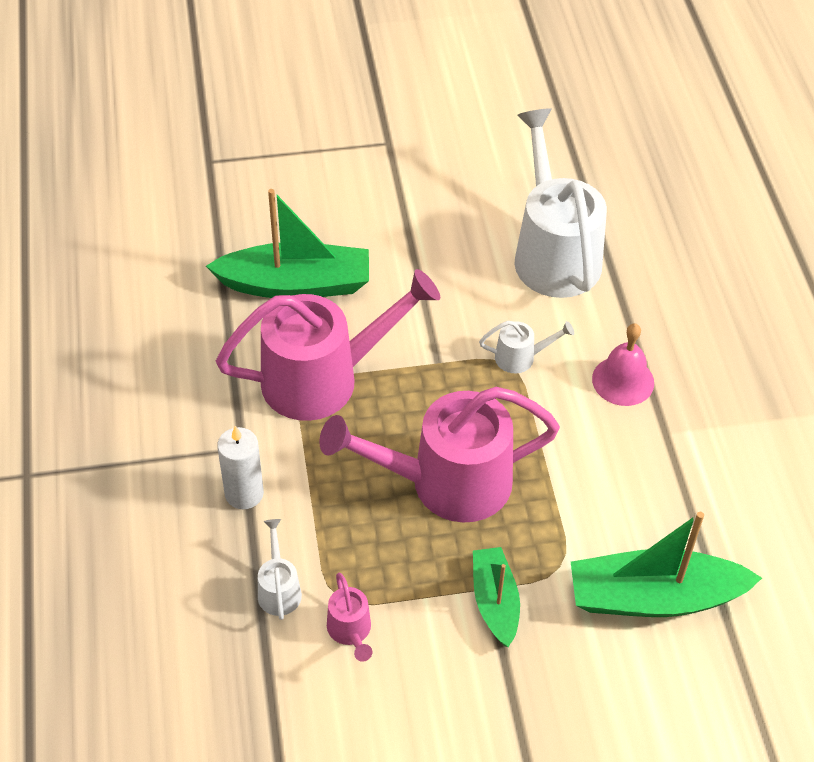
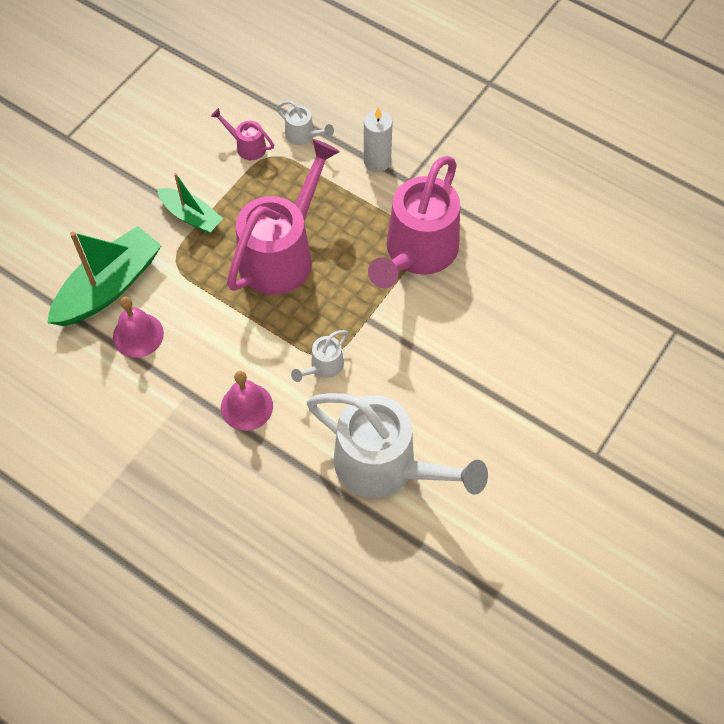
camera: 135 degrees right, 10 degrees up
green boat [206,189,369,298] -> none
none -> pink bell [113,296,164,358]

